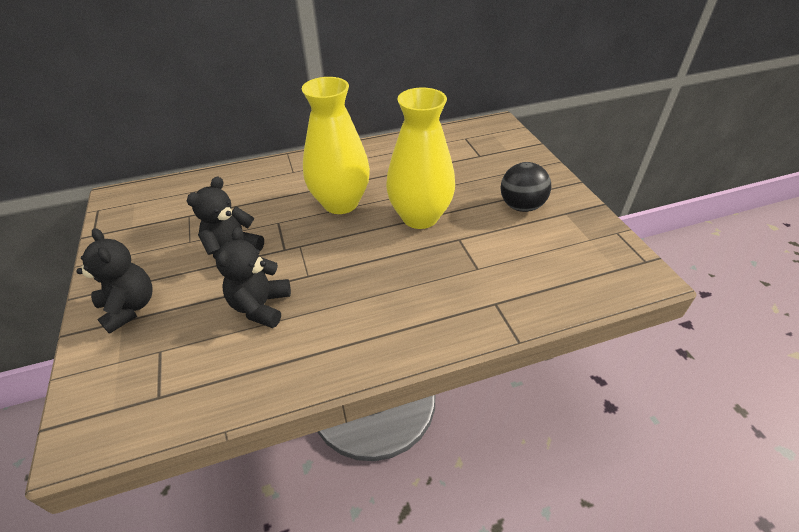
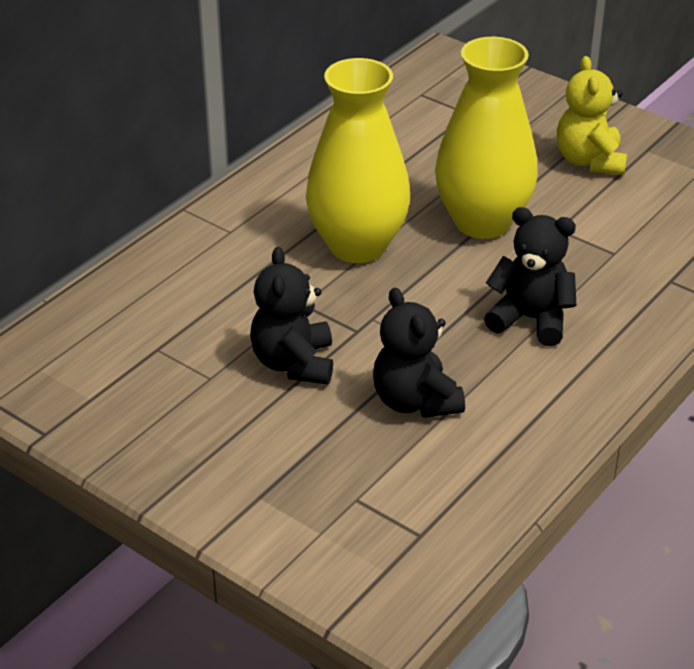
camera: 35 degrees left, 5 degrees down
black teddy bear [76,228,153,334] -> black teddy bear moved to [484,207,577,346]
black ball [501,162,551,212] -> yellow teddy bear [557,56,627,175]

